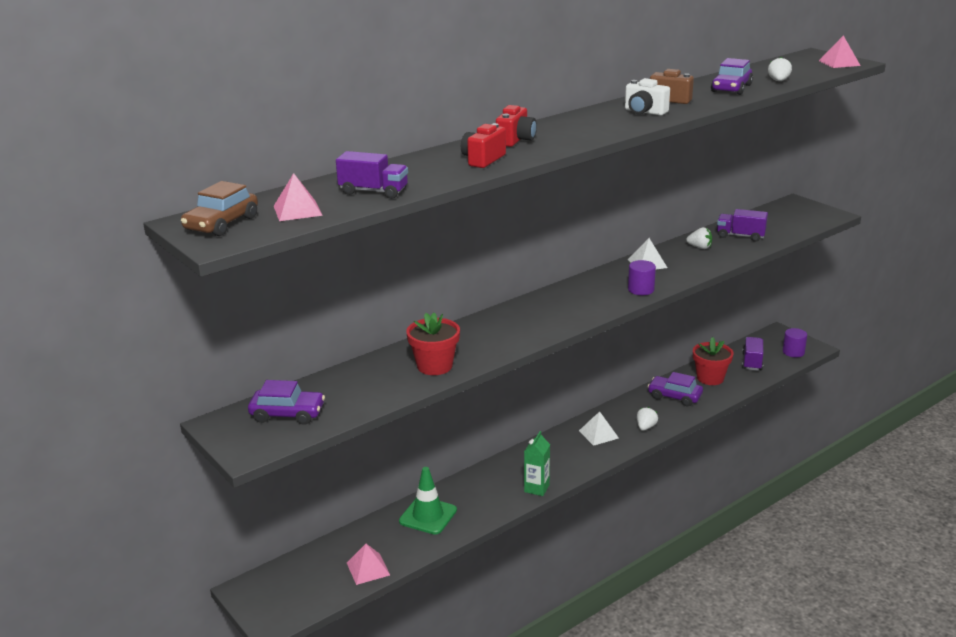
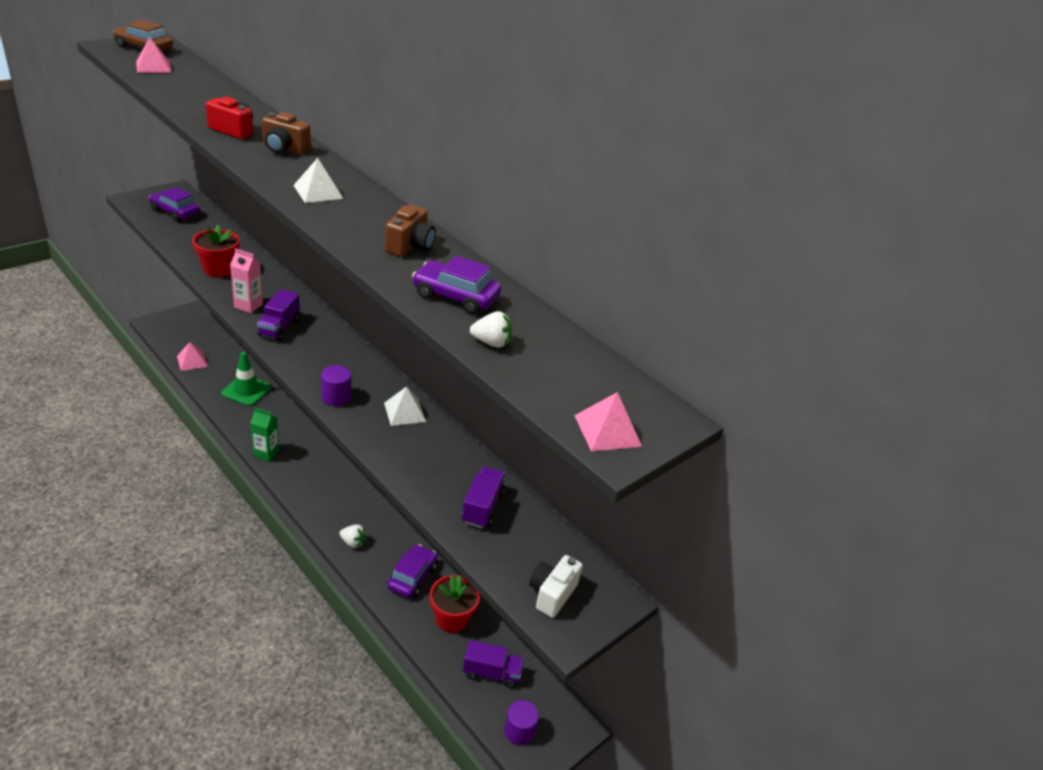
camera: 80 degrees right, 10 degrees up
purple car [248,380,325,425] -> purple car turned 120 degrees clockwise [149,187,200,222]
purple truck [336,151,408,199] -> purple truck moved to [257,289,300,341]
red camera [496,105,537,147] -> brown camera [262,112,311,154]
white pyramid [579,411,619,446] -> white pyramid moved to [293,158,344,203]
white camera [625,78,670,116] -> white camera moved to [529,555,583,618]
white strawberry [686,227,712,249] -> none
none -> pink carton [230,248,263,313]

